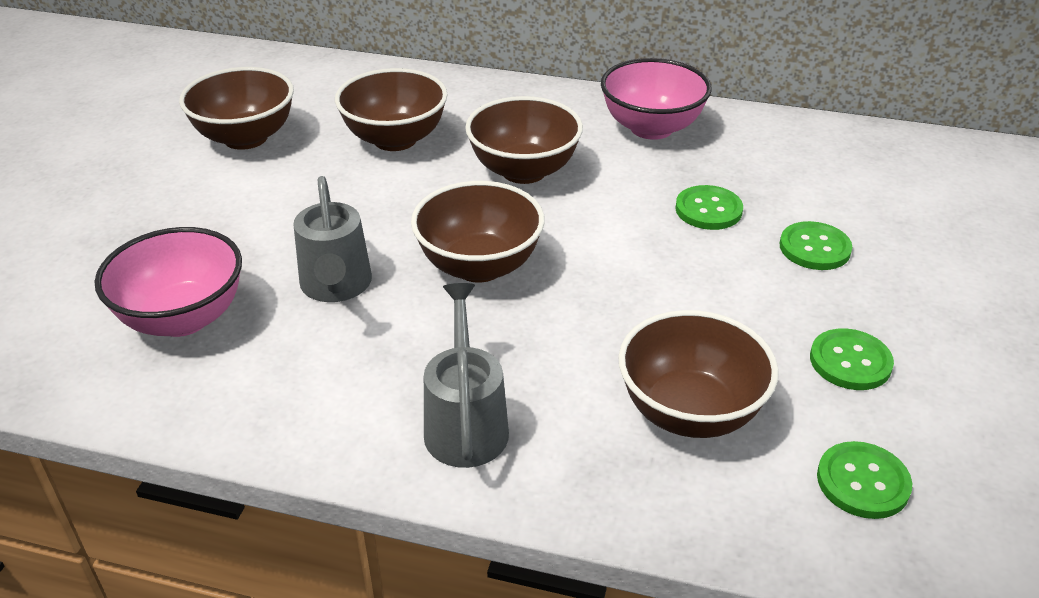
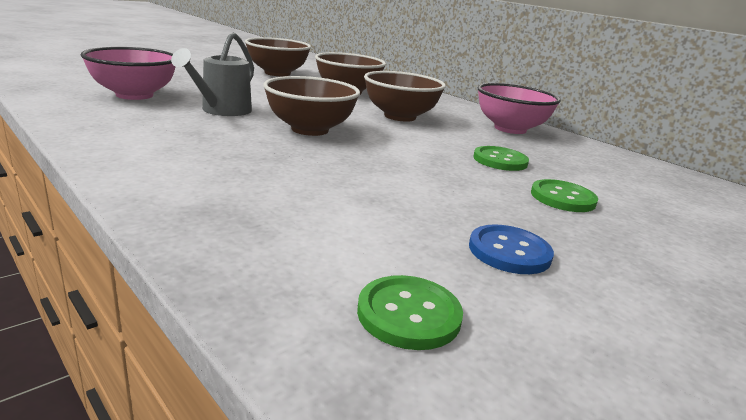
camera: 30 degrees right, 15 degrees down
grey watering can [424,283,509,468] -> none
brown bowl [618,310,779,438] -> none
green button [810,328,894,390] -> blue button [469,224,554,274]

